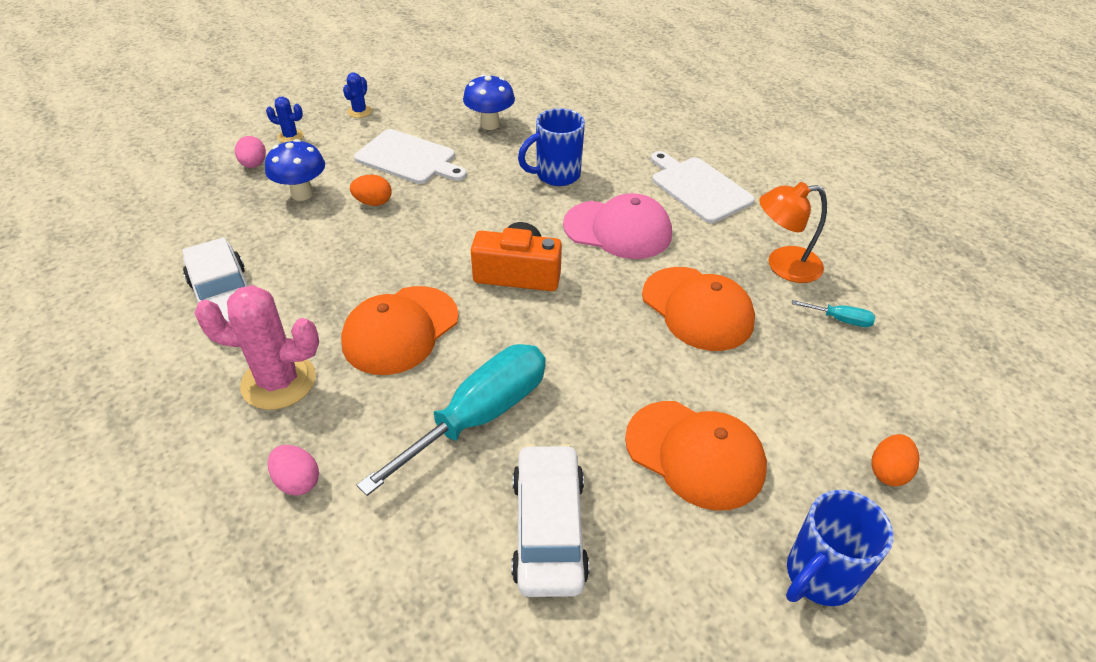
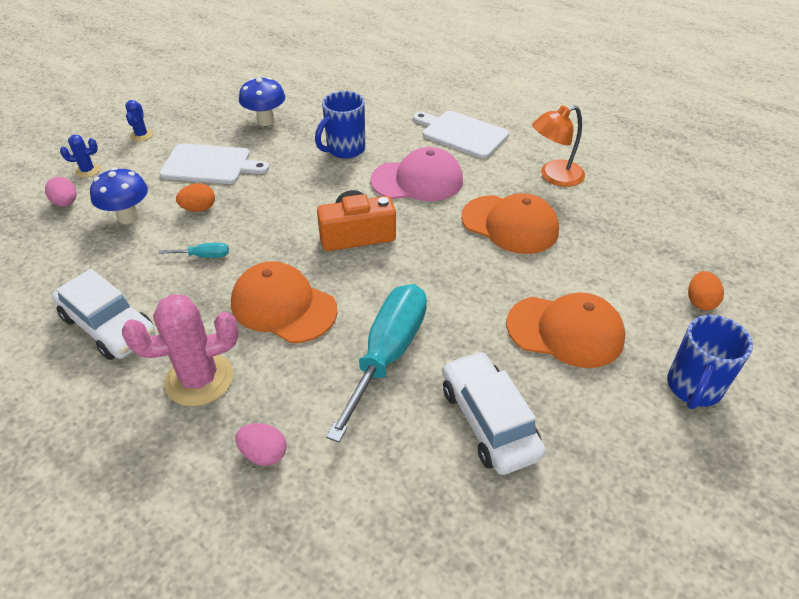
camera: 20 degrees left, 0 degrees up
orange cap [341,286,459,375] -> orange cap turned 105 degrees clockwise [231,261,338,343]
turquoise screwdriver [792,300,875,327] -> turquoise screwdriver moved to [159,243,229,258]

